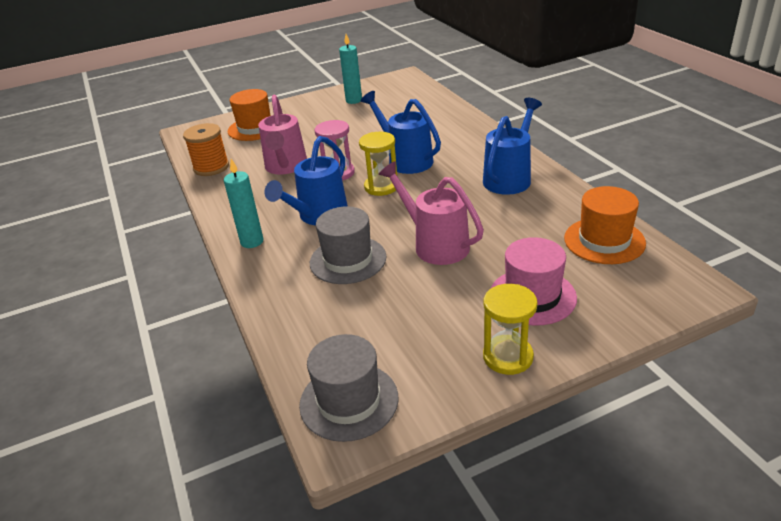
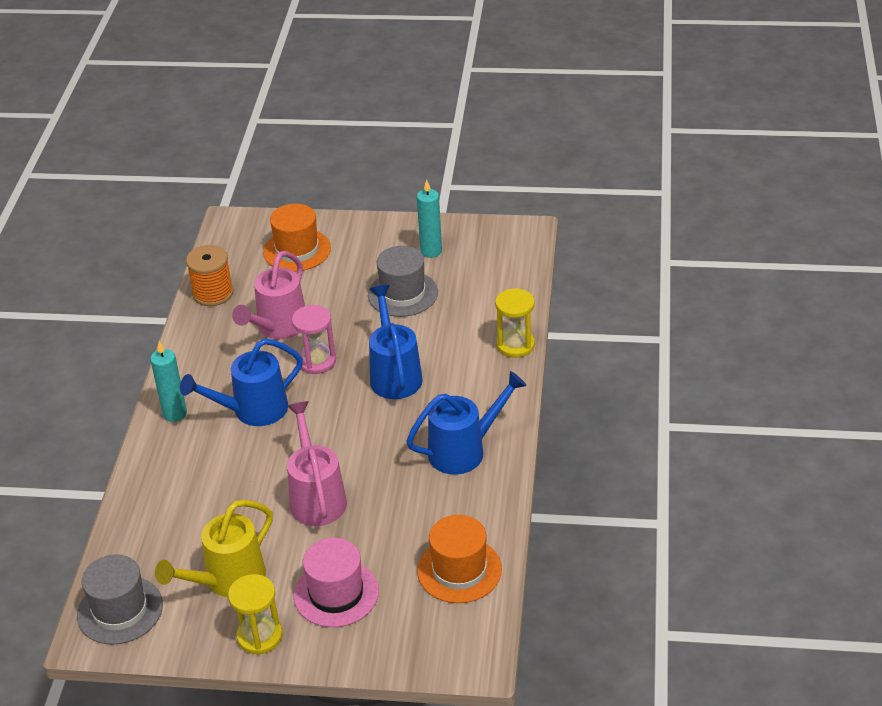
camera: 30 degrees right, 5 degrees up
grey hat [310,206,387,284] -> grey hat moved to [368,246,438,317]
yellow hourglass [359,132,397,196] -> yellow hourglass moved to [495,288,535,358]
none -> yellow watering can [155,500,273,597]

